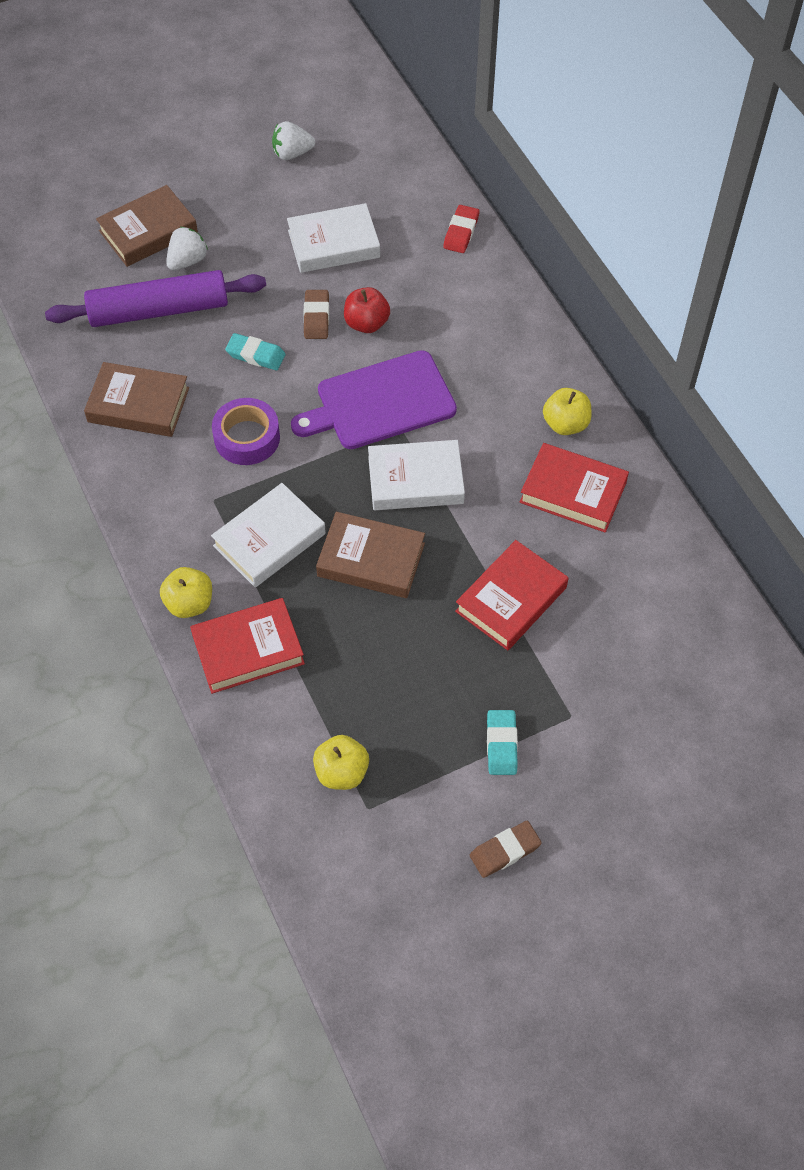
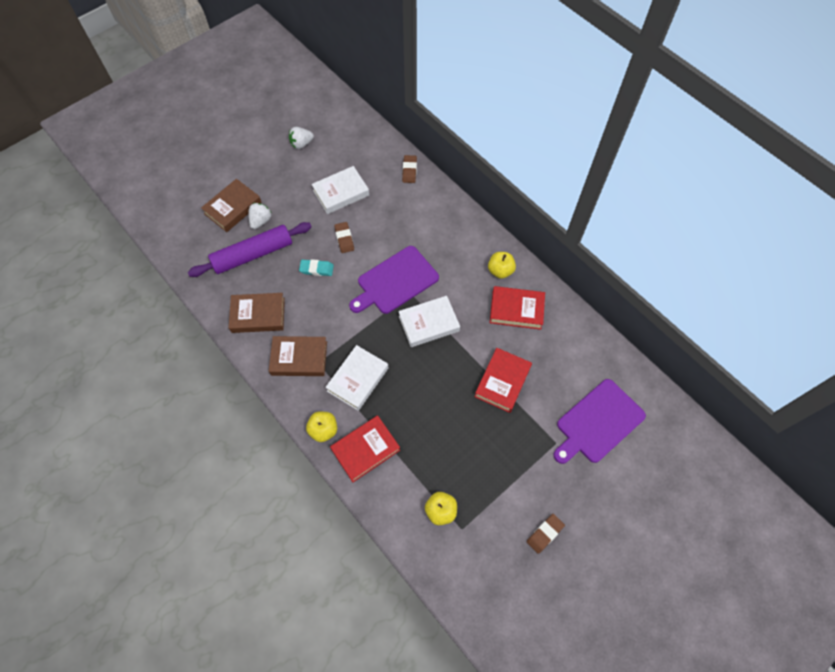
camera: 15 degrees left, 5 degrees up
purple tape [212,398,280,465] -> none
brown book [316,512,425,598] -> brown book moved to [269,336,327,376]
red apple [344,287,390,333] -> none
red eraser [443,205,479,253] -> brown eraser [402,155,417,183]
turquoise eraser [487,710,518,775] -> none
none -> purple cutting board [553,379,646,464]

